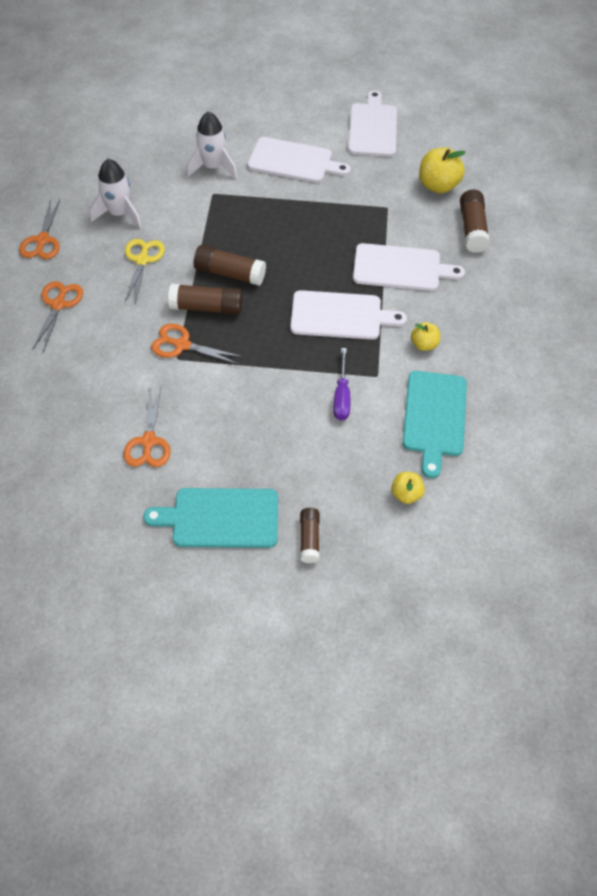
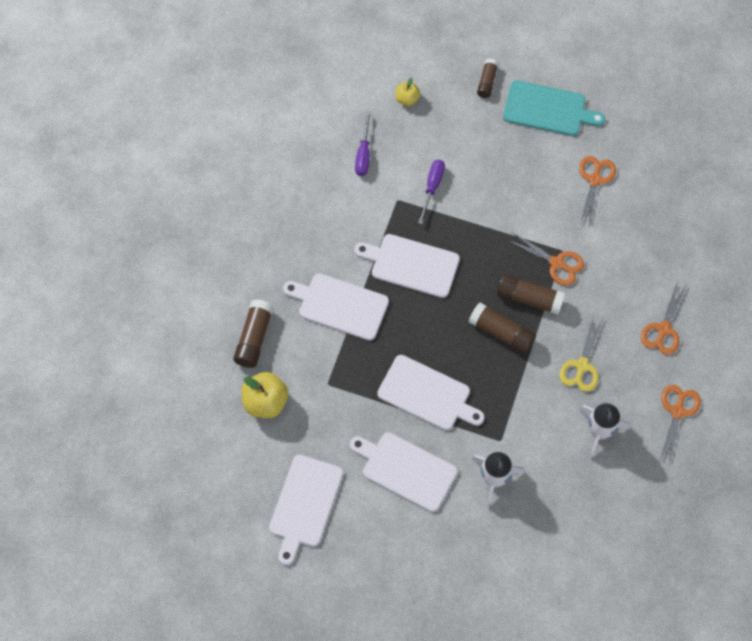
camera: 165 degrees left, 10 degrees up
turquoise cutting board [403,371,467,478] -> purple screwdriver [355,111,371,176]
yellow apple [411,322,440,351] -> none
none -> white cutting board [377,355,485,430]

